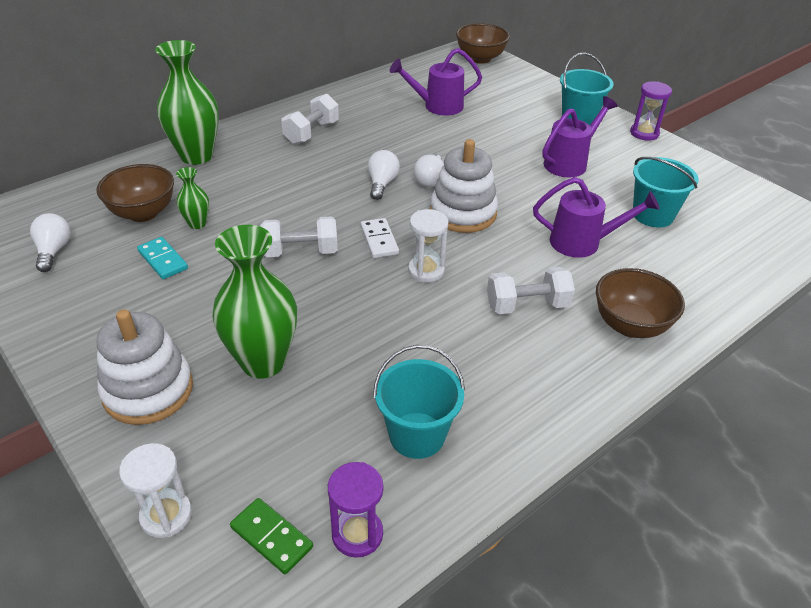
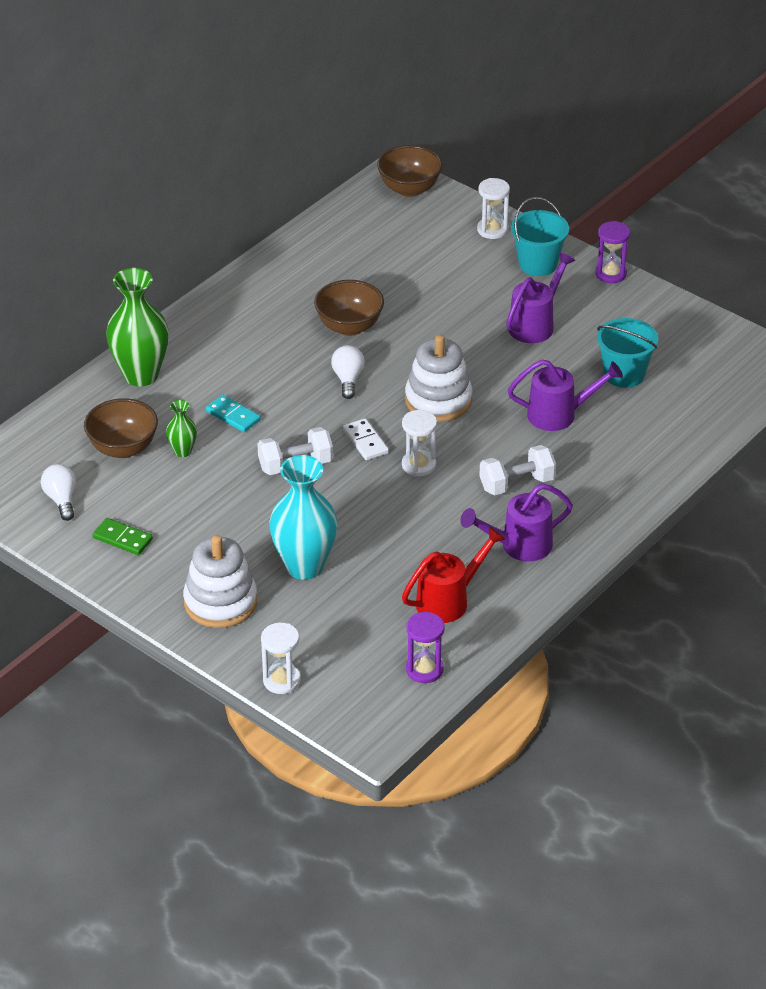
camera: 10 degrees left, 0 degrees up
turquoise domino [137,237,188,279] -> turquoise domino moved to [206,395,261,432]
green vase [212,225,297,379] -> turquoise vase [269,455,337,580]
green domino [230,498,313,574] -> green domino moved to [92,518,153,555]
white dumbbell [281,94,339,144] -> none
turquoise bucket [373,345,465,459] -> red watering can [402,527,506,623]
purple watering can [390,48,482,115] -> purple watering can moved to [461,483,573,561]
white light bulb [414,154,444,187] -> none
brown bowl [596,268,685,338] -> brown bowl moved to [314,280,384,336]
none -> white hourglass [477,178,510,239]

